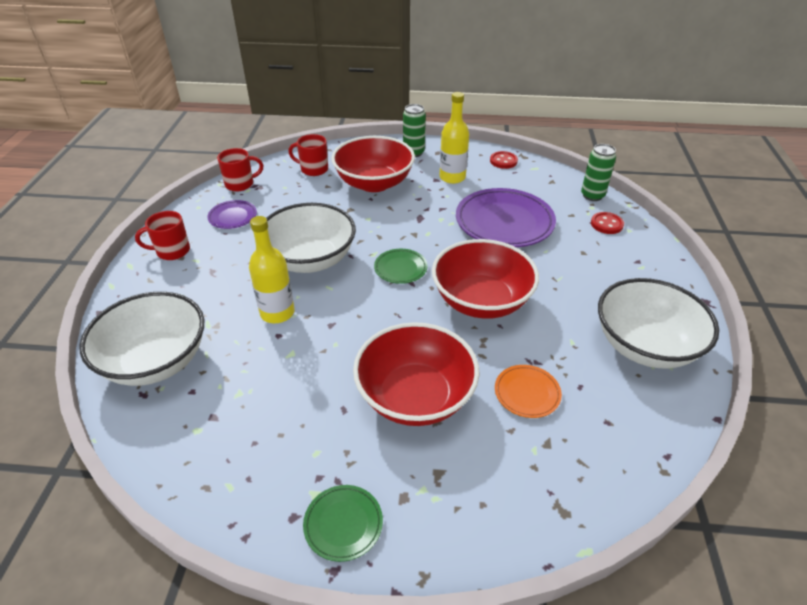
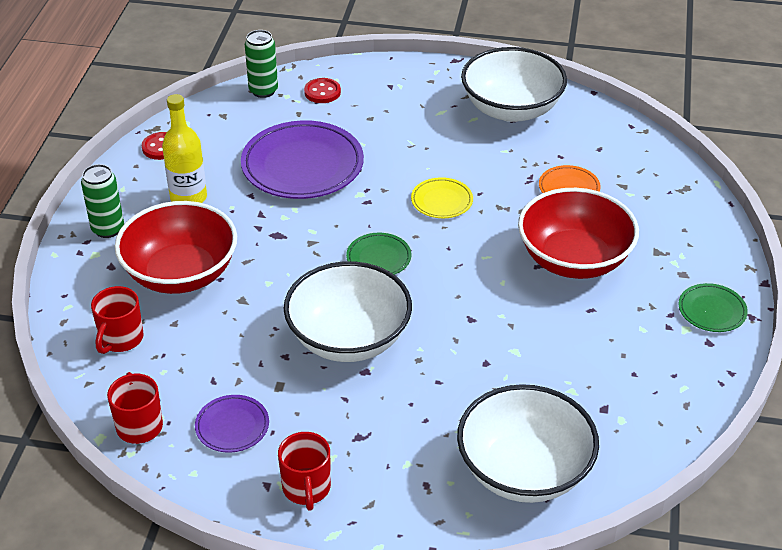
camera: 85 degrees left, 0 degrees up
yellow bottle [249,216,295,323] -> none
red bowl [432,239,539,319] -> yellow plate [411,177,473,218]

